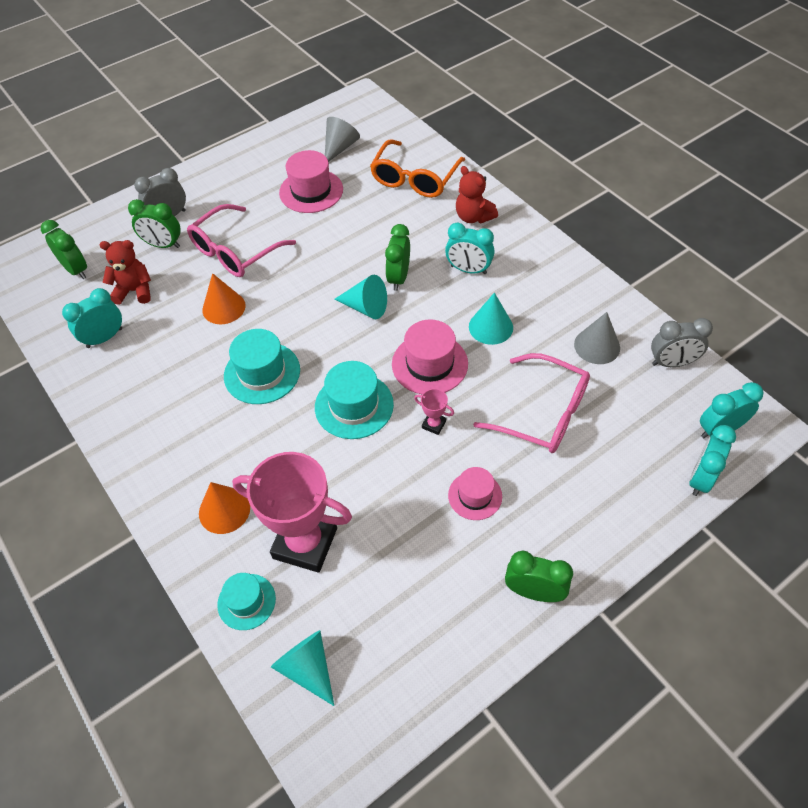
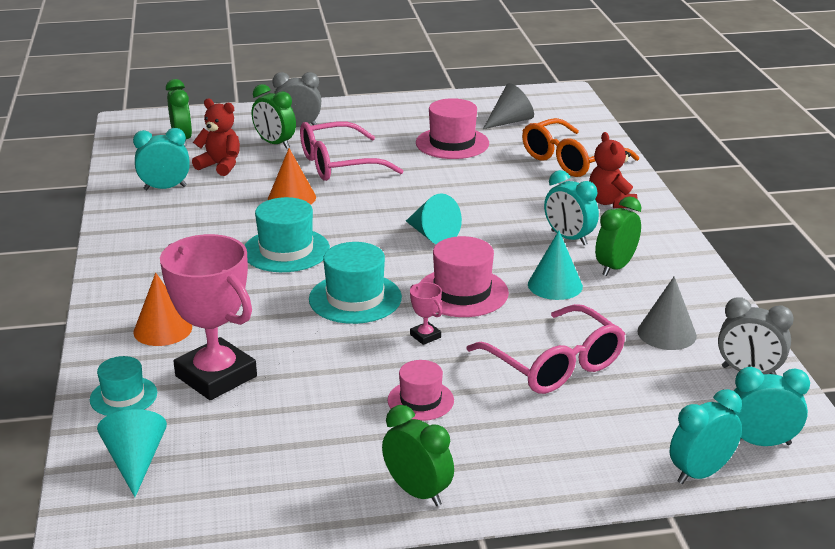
camera: 25 degrees right, 25 degrees down
green clock [385,224,410,291] -> green clock moved to [595,197,641,276]

